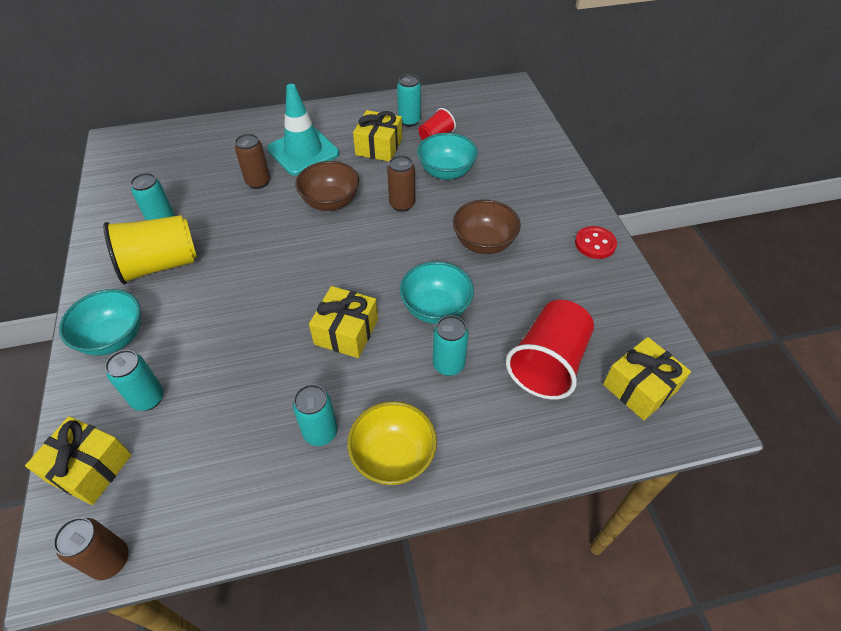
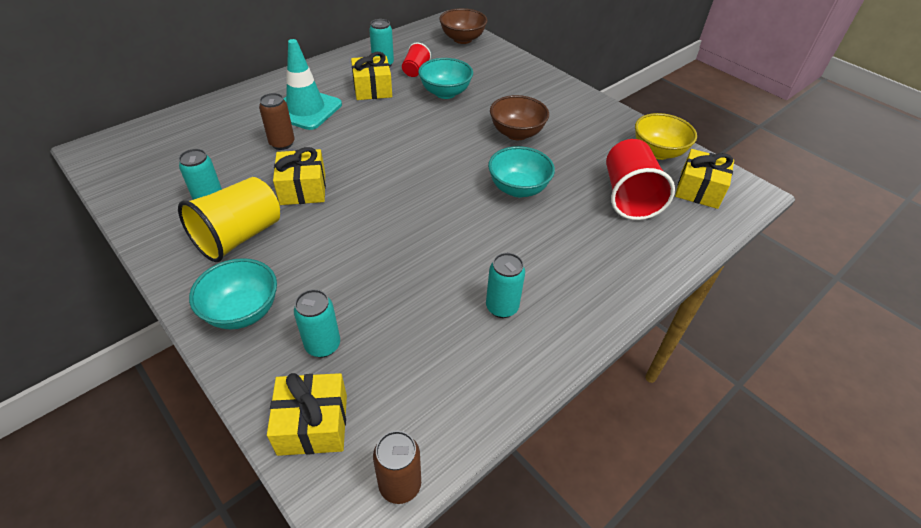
camera: 30 degrees left, 5 degrees down
brown bowl [295,161,359,211] -> brown bowl moved to [439,8,488,44]
yellow gift [309,286,378,358] -> yellow gift moved to [273,147,326,205]
yellow bowl [347,401,437,485] -> yellow bowl moved to [635,113,697,160]
brown can [387,155,415,212] -> none
turquoise can [433,315,469,376] -> none
red button [575,226,617,259] -> none

